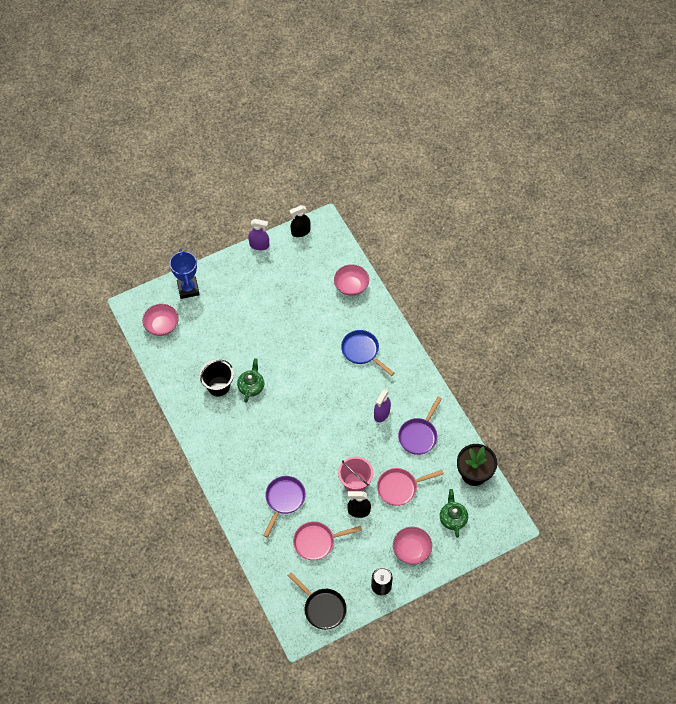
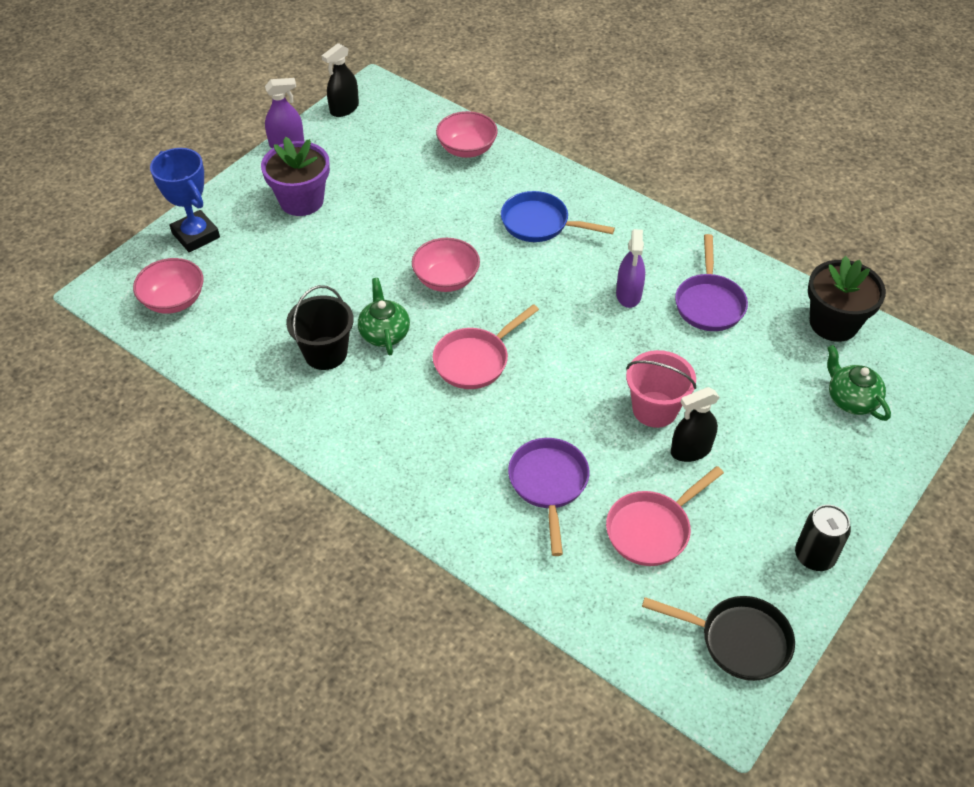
camera: 25 degrees left, 10 degrees down
pink pan [377,468,444,506] -> pink pan moved to [433,304,539,389]
pink bowl [393,527,432,564] -> pink bowl moved to [412,238,480,292]
none -> purple flower pot [261,137,330,216]

